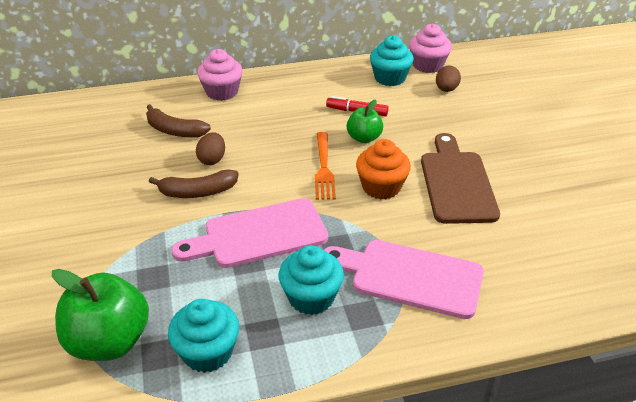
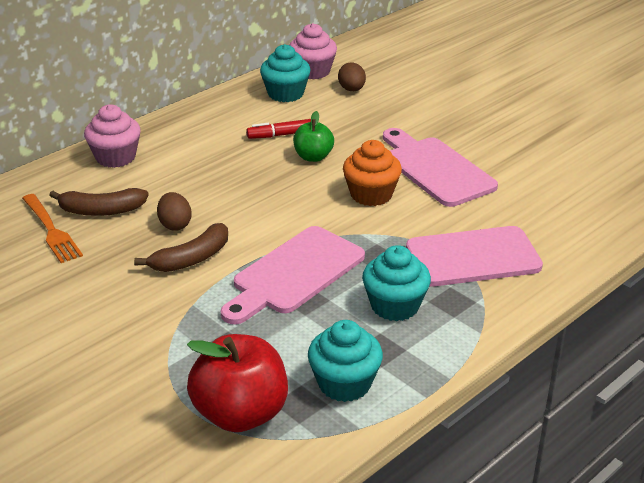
camera: 30 degrees left, 5 degrees down
green apple [52,269,149,361] -> red apple [187,334,288,432]
orange fork [315,132,336,200] -> orange fork moved to [22,194,83,263]
brown cutting board [421,133,500,224] -> pink cutting board [383,128,498,207]

